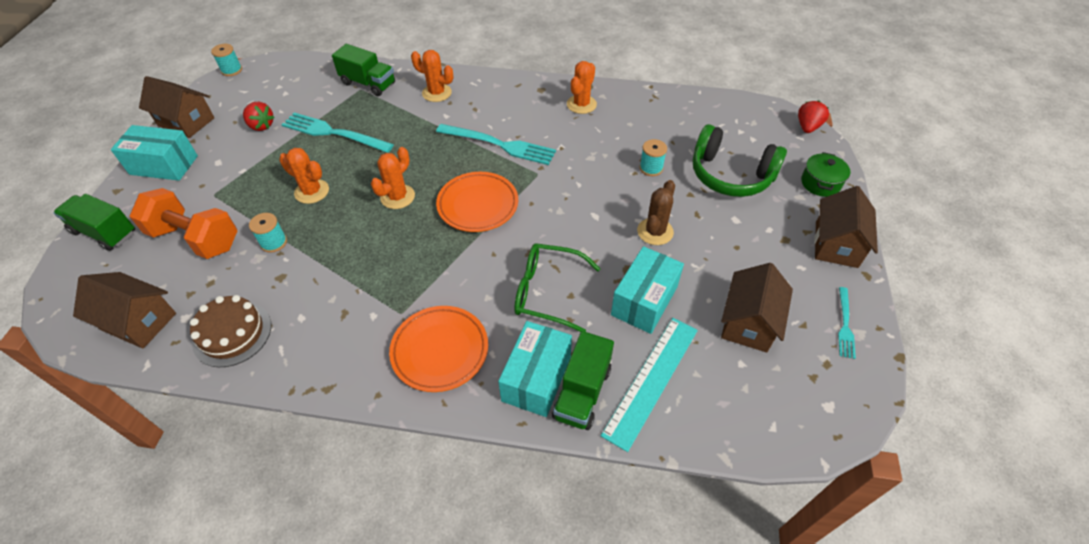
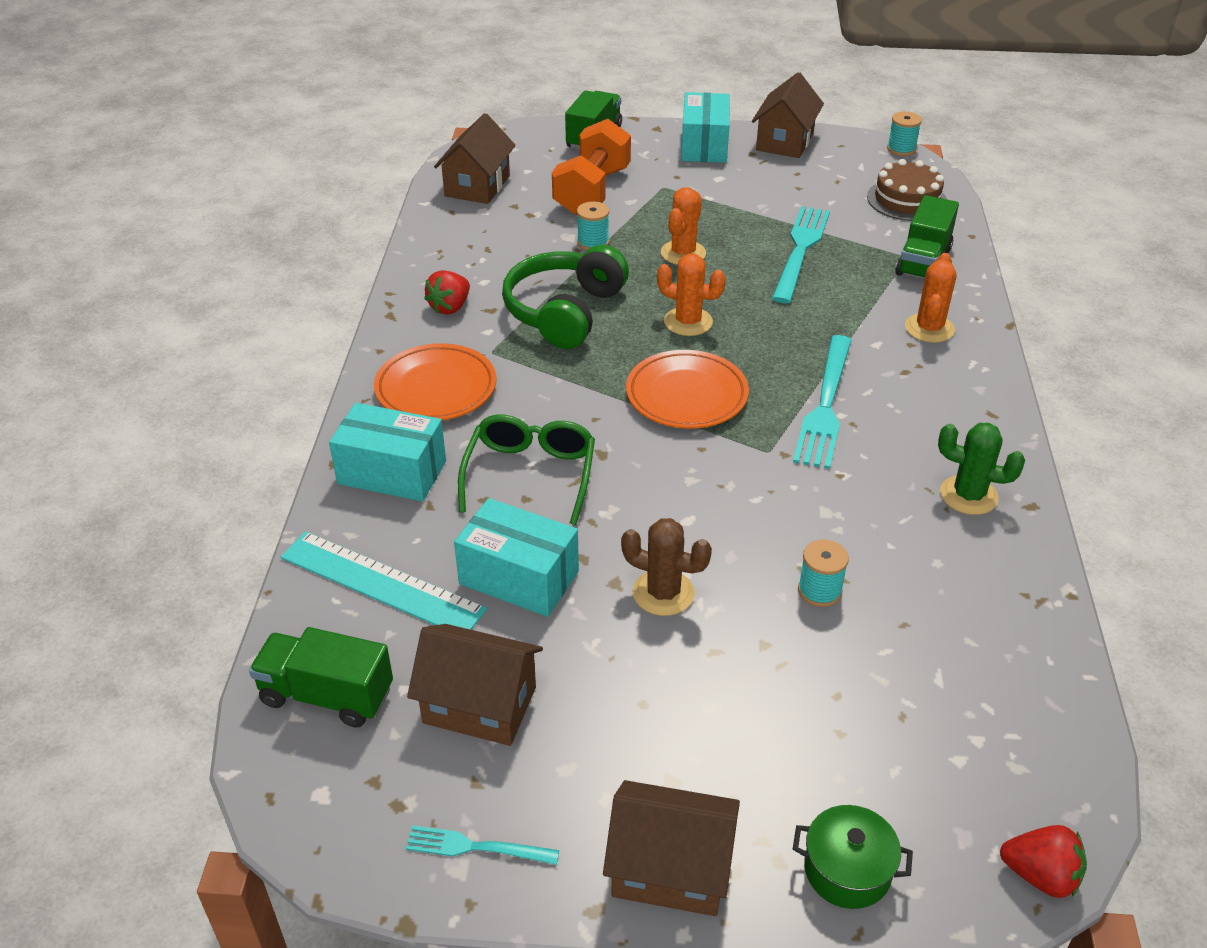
camera: 85 degrees right, 10 degrees down
brown cake [190,295,271,367] -> brown cake moved to [867,159,947,221]
red strawberry [243,102,274,131] -> red strawberry moved to [424,270,470,315]
green truck [552,331,614,430] -> green truck moved to [249,627,393,728]
orange cactus [567,61,597,114] -> green cactus [938,423,1025,515]
green headphones [693,124,787,197] -> green headphones moved to [502,245,629,349]

